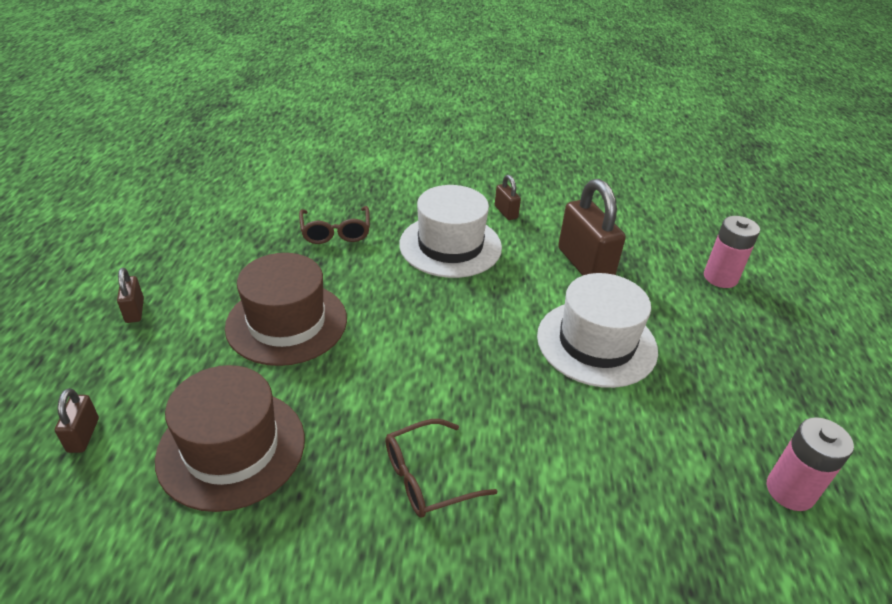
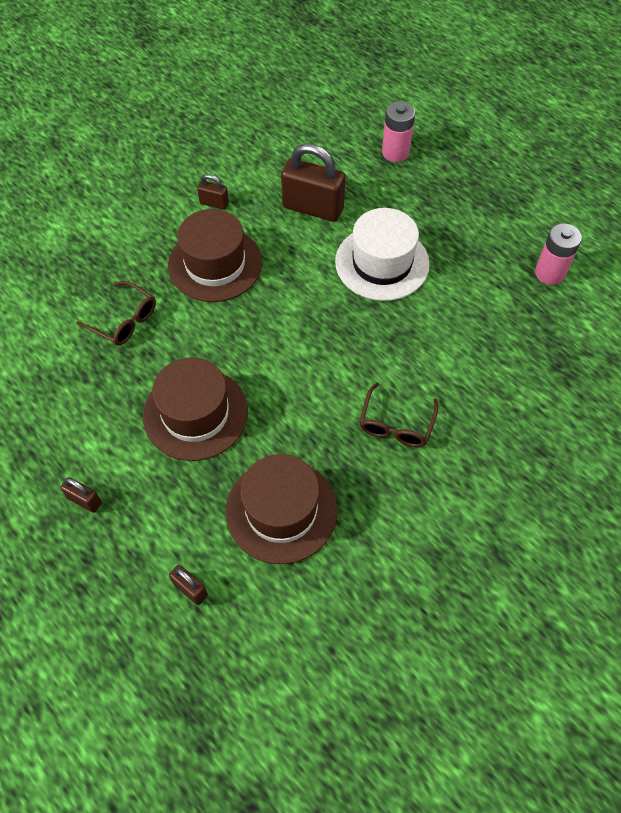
camera: 45 degrees left, 20 degrees up
white hat [399,185,502,278] -> brown hat [168,209,262,302]

